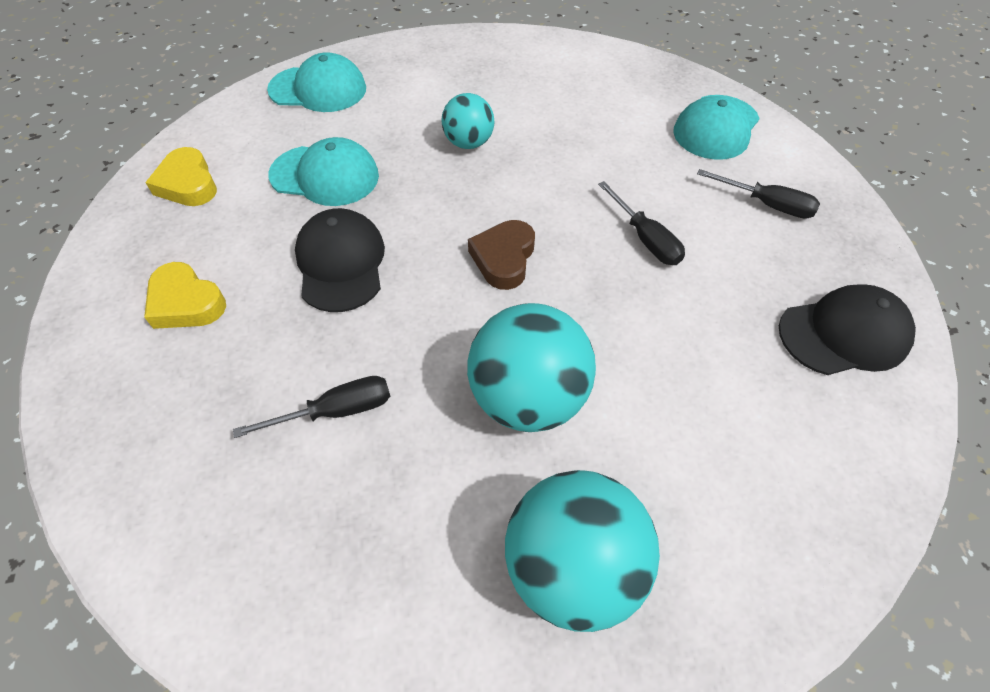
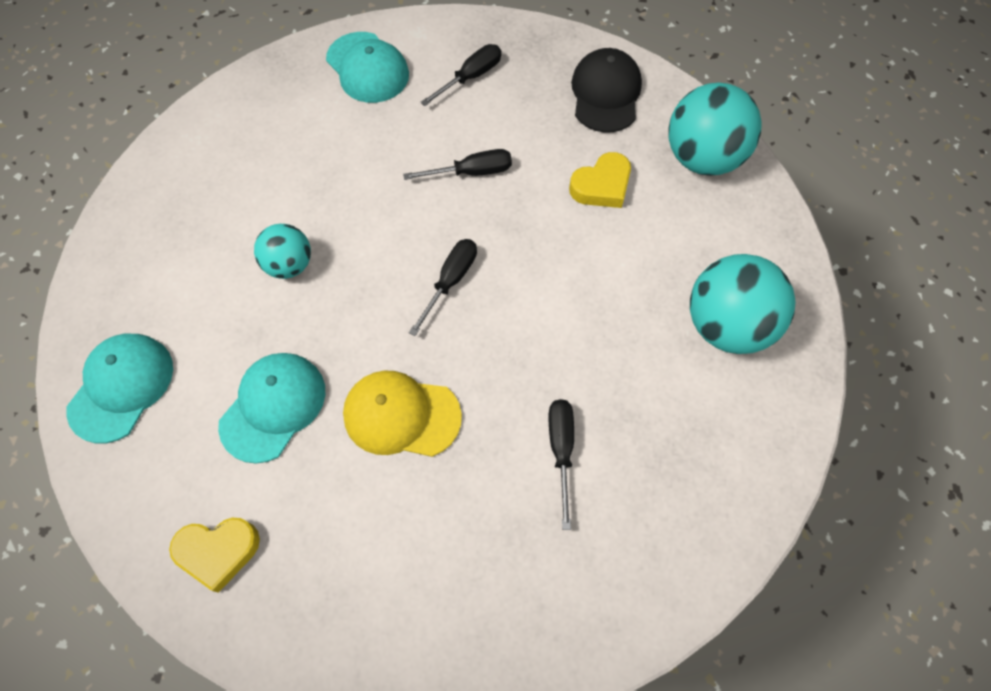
camera: 70 degrees left, 10 degrees up
yellow heart [144,262,226,329] -> yellow heart moved to [569,152,631,208]
black cap [295,208,385,312] -> yellow cap [343,370,462,457]
turquoise ball [467,303,596,432] -> turquoise ball moved to [668,82,762,176]
brown heart [468,220,535,290] -> black screwdriver [409,239,477,336]

